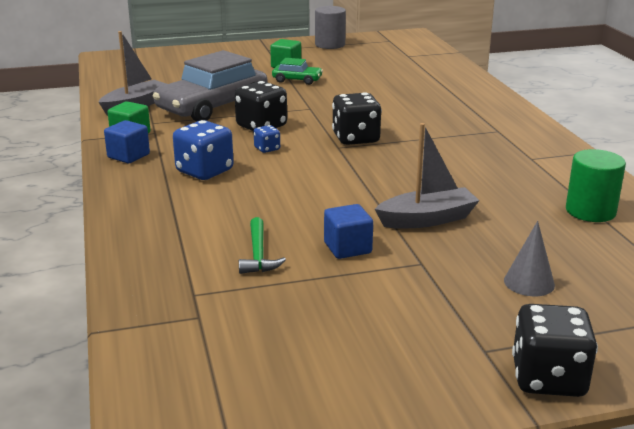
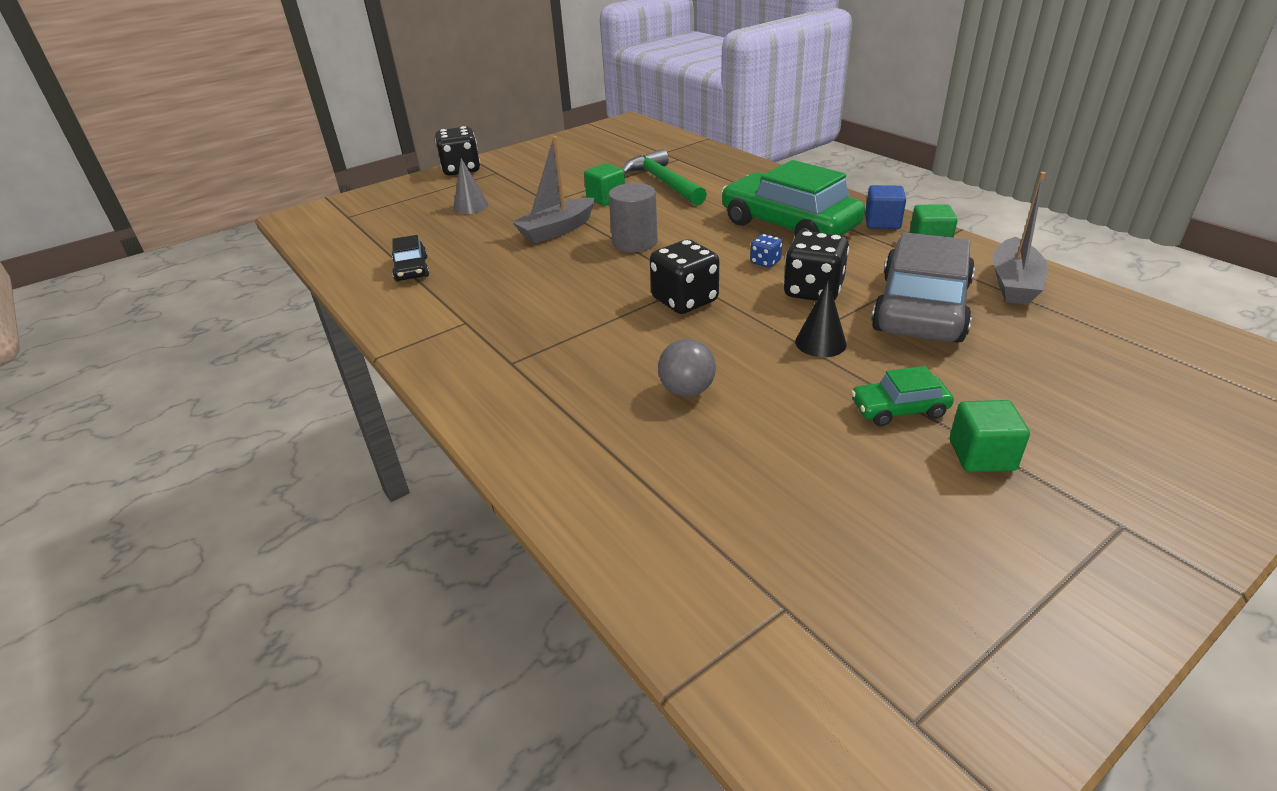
camera: 160 degrees right, 10 degrees up
blue dice [173,120,234,180] -> green car [722,160,865,236]
green hammer [239,217,286,274] -> green hammer [622,149,707,206], size x1.71
grey cylinder [315,6,346,49] -> grey cylinder moved to [608,183,658,252]
blue cube [324,204,373,259] -> green cube [584,164,625,206]
green cylinder [566,149,626,222] -> black car [392,235,429,282]
none -> grey ball [658,339,716,397]
none -> black cone [795,280,847,357]

